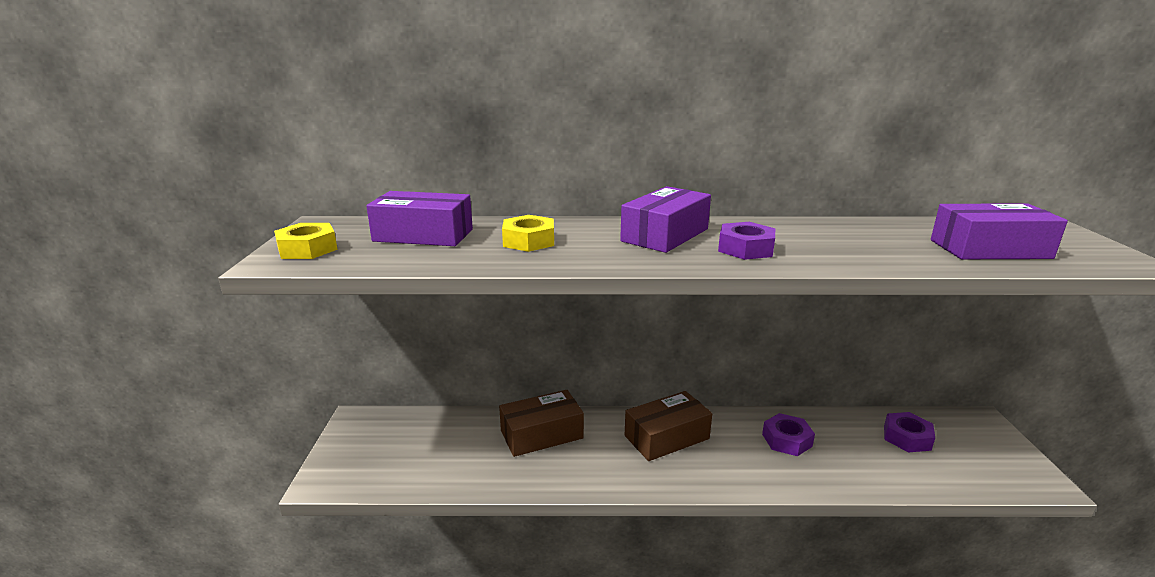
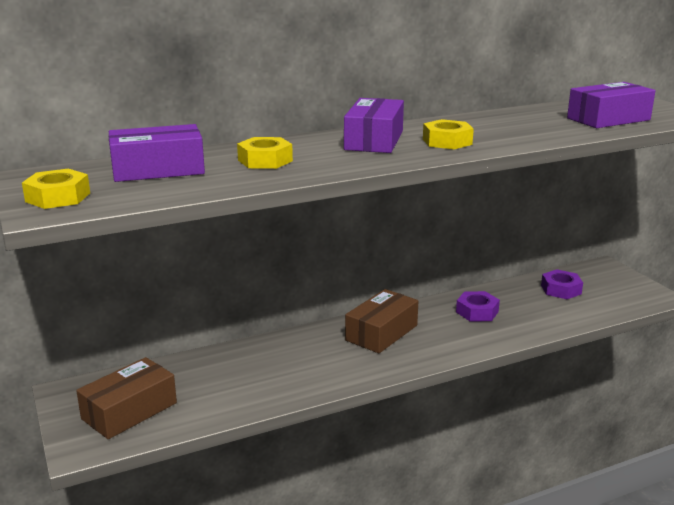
camera: 25 degrees left, 0 degrees up
brown box [499,390,584,457] -> brown box moved to [76,357,177,439]
purple nut [718,222,775,260] -> yellow nut [423,119,474,149]

